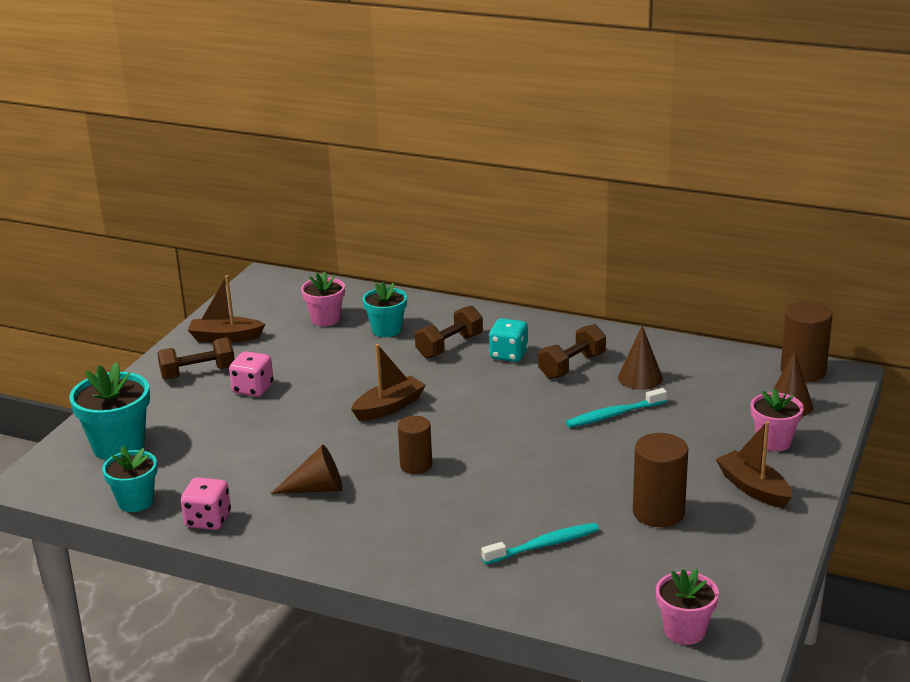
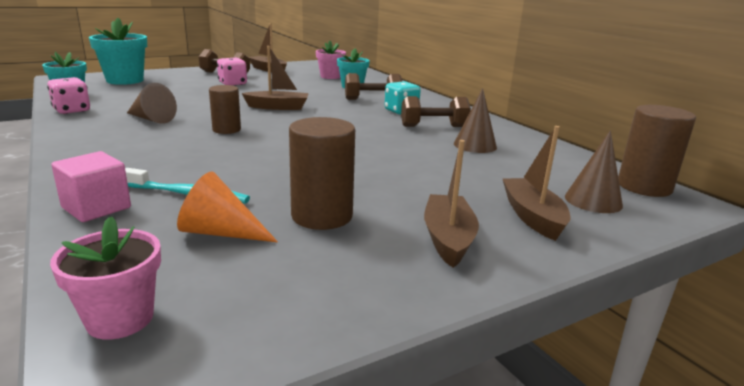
camera: 35 degrees right, 5 degrees down
turquoise toothbrush [566,388,667,428] -> none
pink flower pot [751,388,804,451] -> brown boat [503,126,571,241]
none -> pink cube [51,151,131,222]
none -> orange cone [177,172,278,242]

